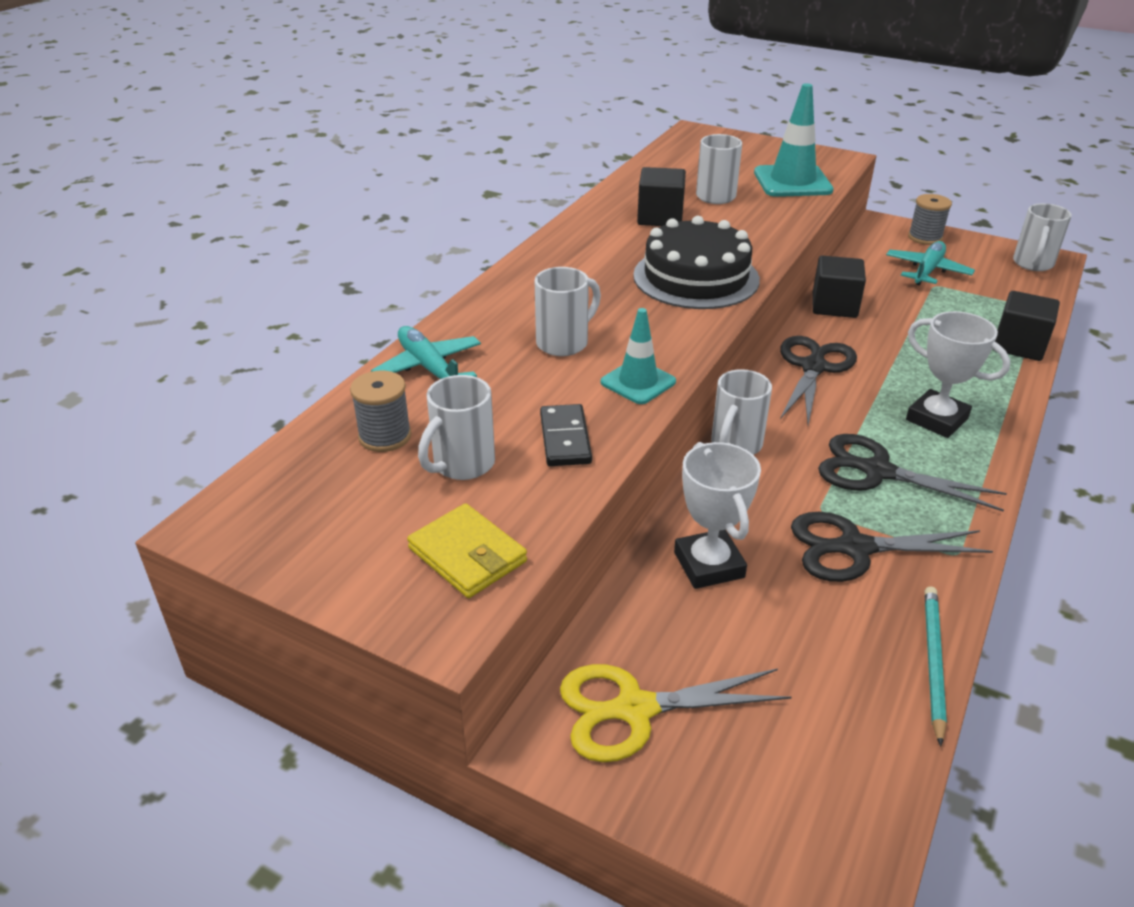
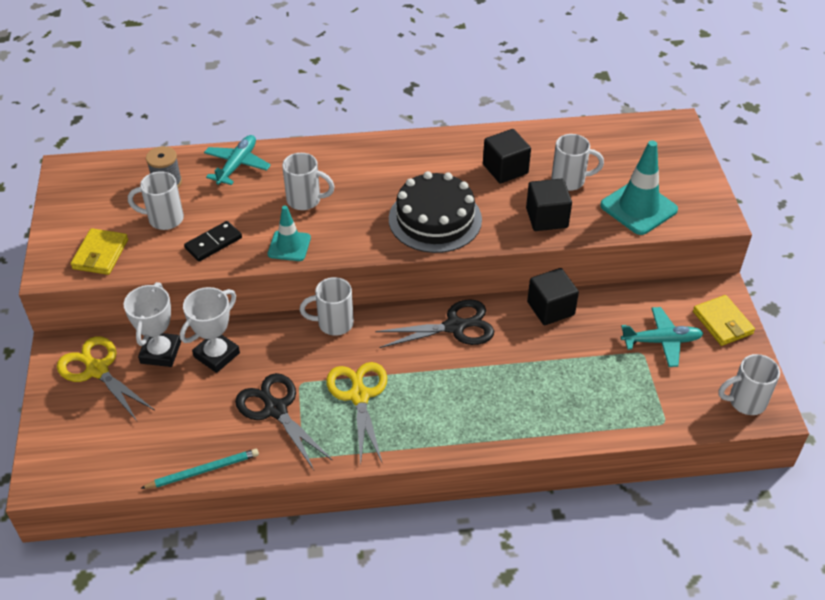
camera: 55 degrees right, 10 degrees up
black scissors [818,434,1007,512] -> yellow scissors [326,362,387,464]
white trophy [906,311,1011,438] -> white trophy moved to [124,282,181,367]
grey spool [908,194,952,245] -> yellow wallet [693,295,755,346]
black cube [993,291,1060,361] -> black cube moved to [526,178,572,231]

